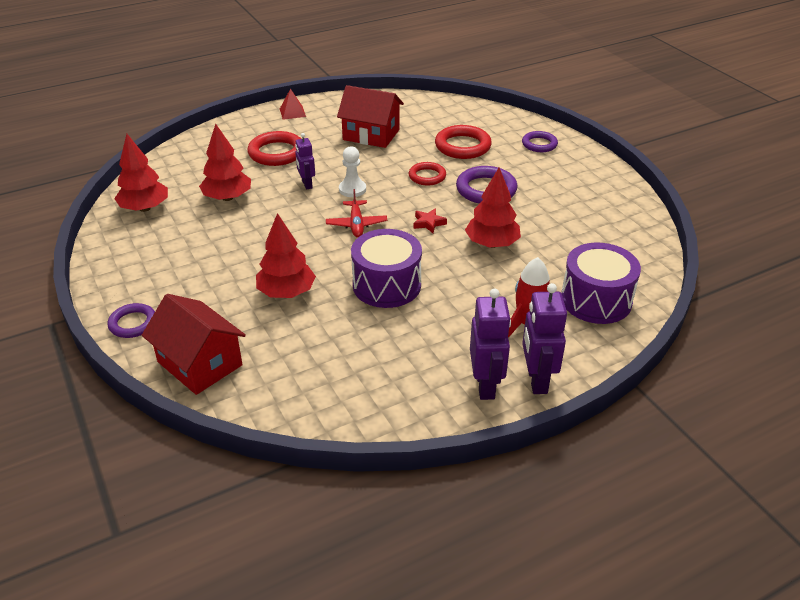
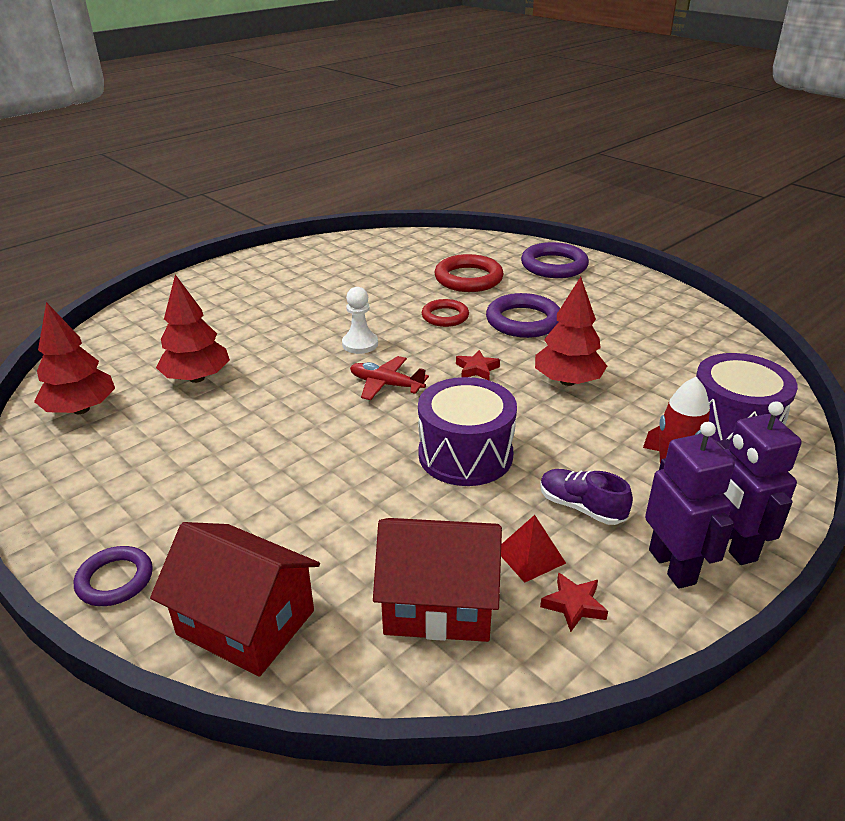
camera: 15 degrees left, 5 degrees down
red ring [247,131,301,166] -> none
red tree [256,213,316,298] -> none
red pyramid [280,88,306,120] -> red pyramid moved to [501,515,566,583]
purple robot [295,133,315,190] -> none
red plane [326,189,387,237] -> red plane turned 135 degrees clockwise [350,356,429,400]
red house [337,85,404,148] -> red house moved to [373,518,502,642]
purple ring [522,131,558,152] -> purple ring [521,242,589,278], size x1.58
none -> purple shoe [540,469,633,525]
none -> red star [540,572,608,632]

